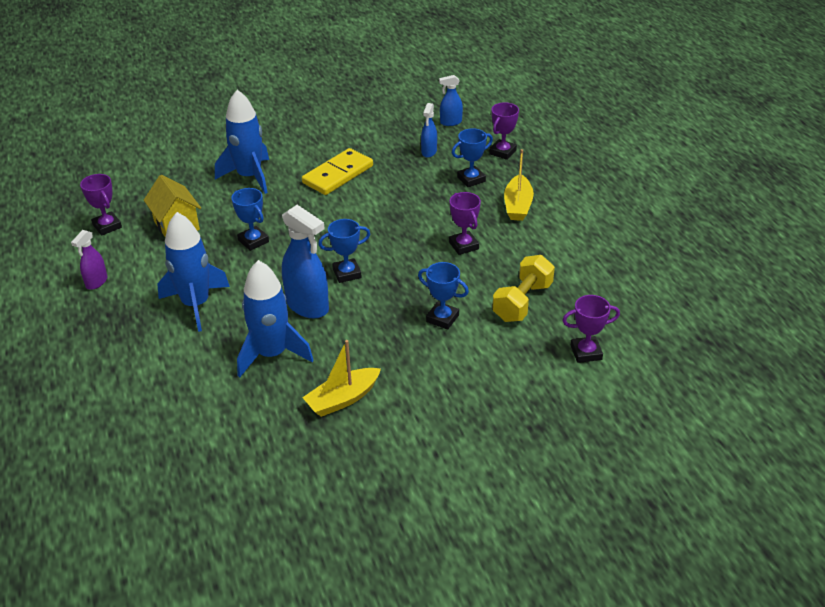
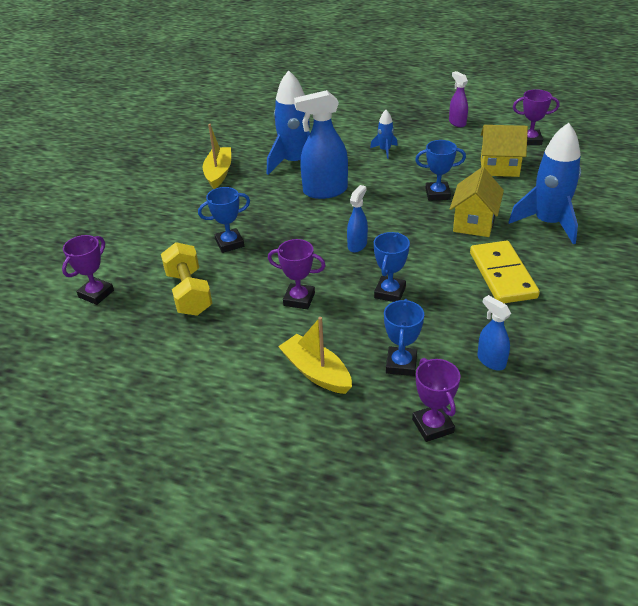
camera: 130 degrees right, 0 degrees up
blue rocket [157,212,230,332] -> blue rocket [370,110,398,159], size x0.47
blue trophy [318,219,370,283] -> blue trophy moved to [374,232,410,302]
blue spray bottle [439,75,463,126] -> blue spray bottle moved to [347,185,368,253]
none -> yellow house [450,167,504,237]

